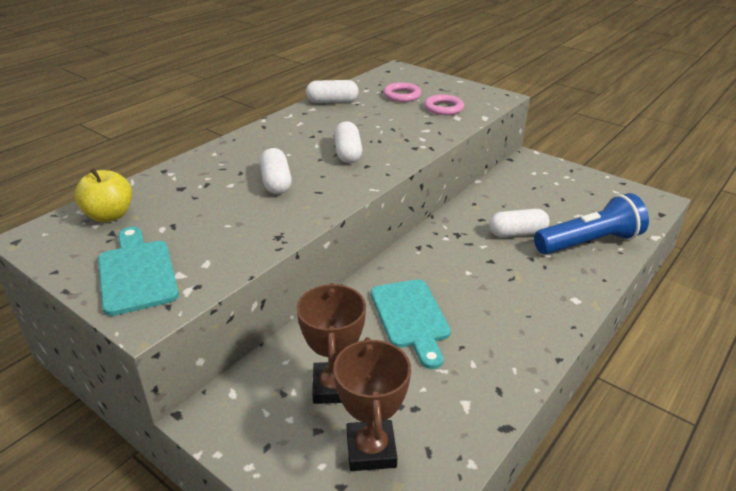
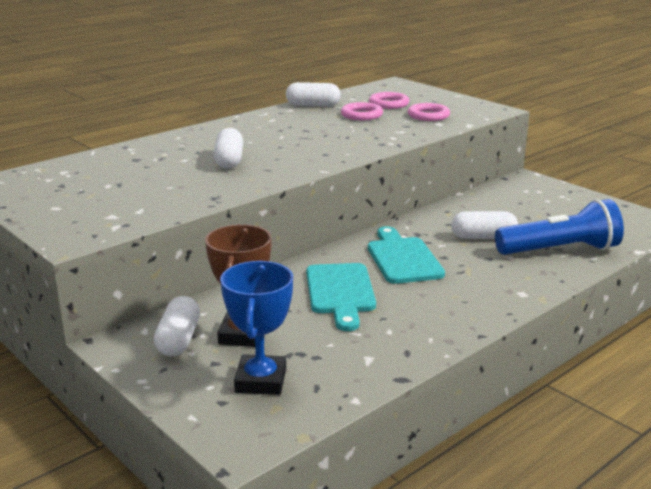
camera: 10 degrees right, 10 degrees down
yellow apple [75,168,132,222] -> none
turquoise cutting board [98,227,179,316] -> turquoise cutting board moved to [368,226,445,284]
brown trophy [333,337,411,471] -> blue trophy [220,261,293,395]
white capsule [334,121,362,163] -> white capsule moved to [154,296,200,356]
none -> pink ring [341,102,383,120]

